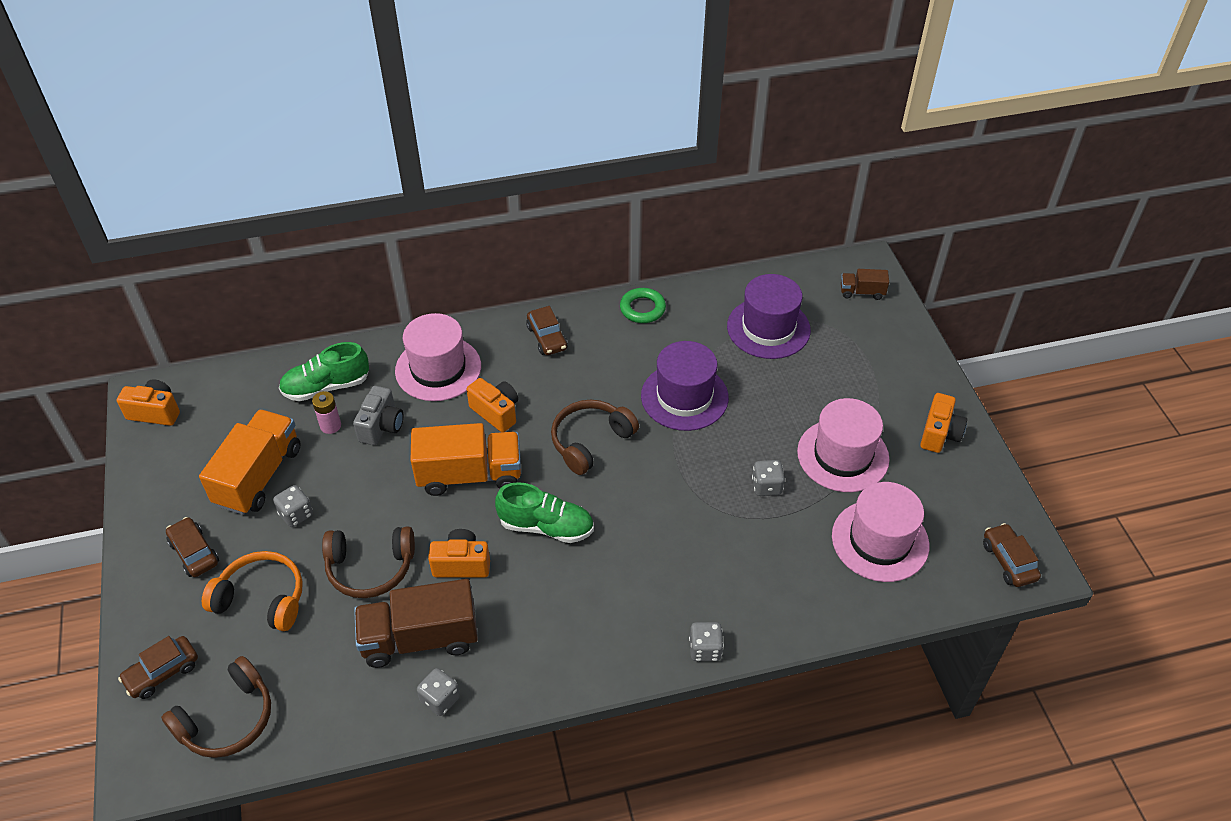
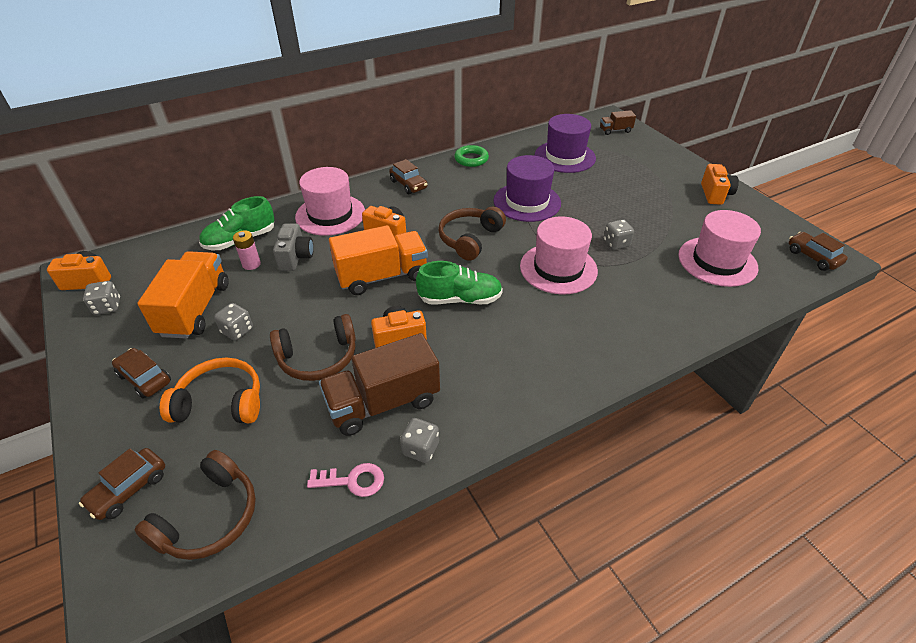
camera: 15 degrees left, 5 degrees down
grey dice [689,622,724,661] -> grey dice moved to [83,281,120,315]
pink hat [797,398,890,492] -> pink hat moved to [520,216,598,294]
none -> pink key [307,463,384,497]

